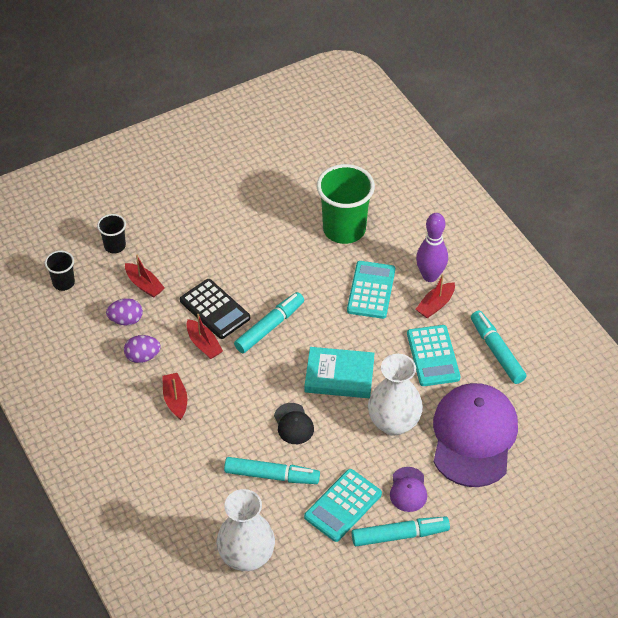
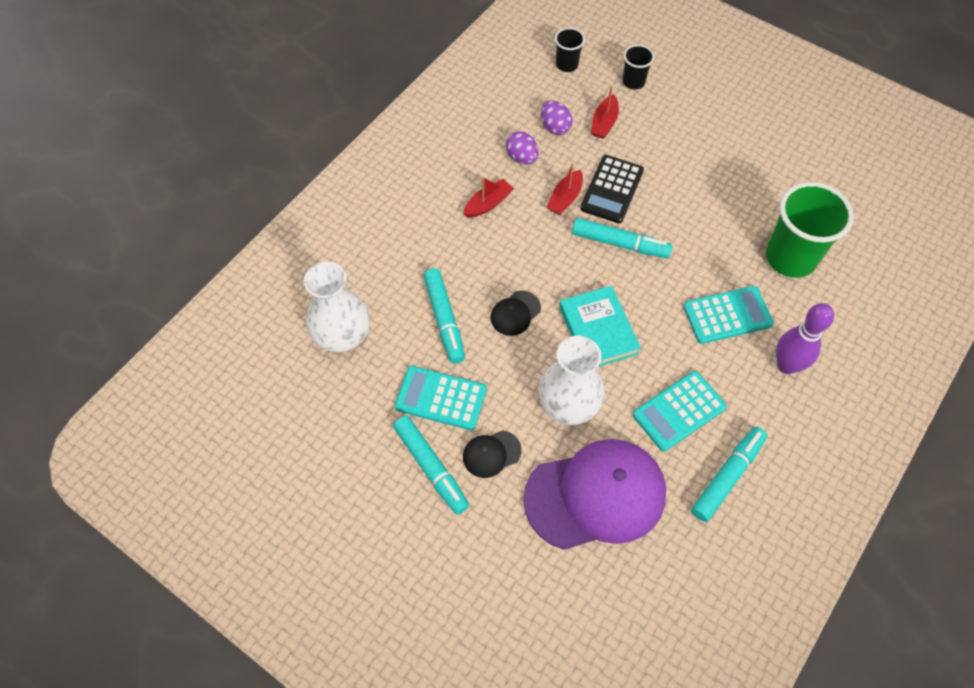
camera: 65 degrees right, 10 degrees up
purple cap [390,467,427,512] -> black cap [463,430,521,478]
red boat [416,275,455,318] -> none

